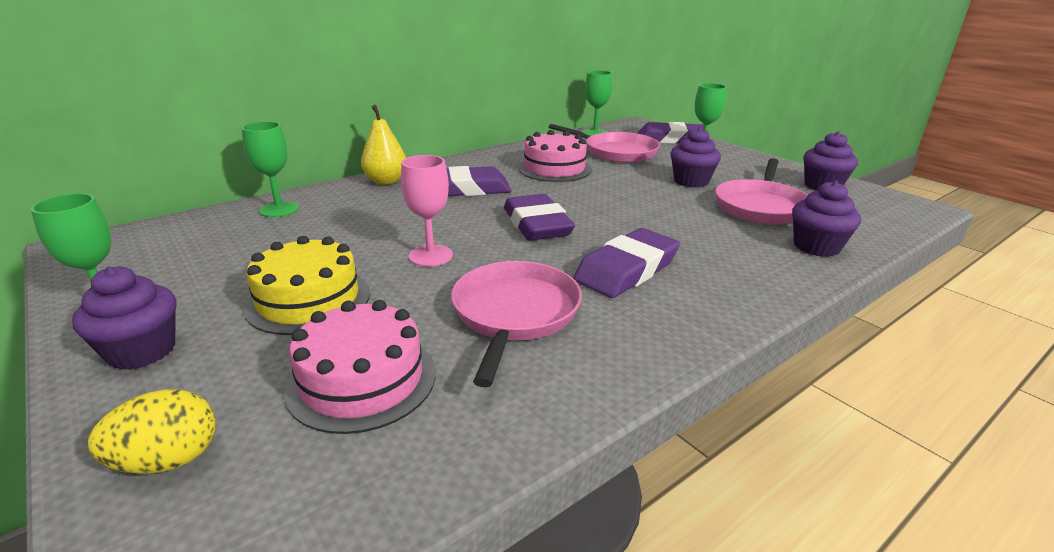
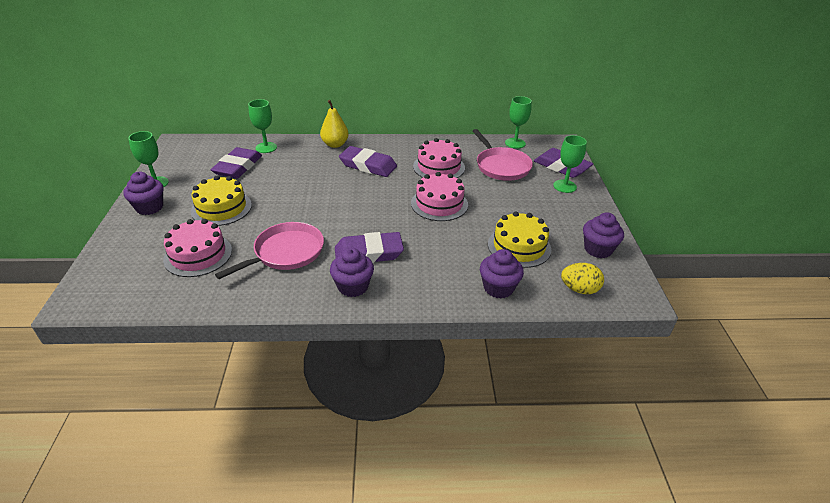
camera: 35 degrees right, 10 degrees up
yellow egg [88,389,216,474] -> yellow egg moved to [561,263,604,294]
pink goblet [401,155,453,267] -> none
purple eraser [504,194,575,241] -> purple eraser moved to [211,147,262,178]
purple cupcake [670,127,721,188] -> purple cupcake moved to [330,248,374,297]
pink pan [715,158,807,224] -> yellow cake [488,211,551,268]
none -> pink cake [411,172,468,221]

